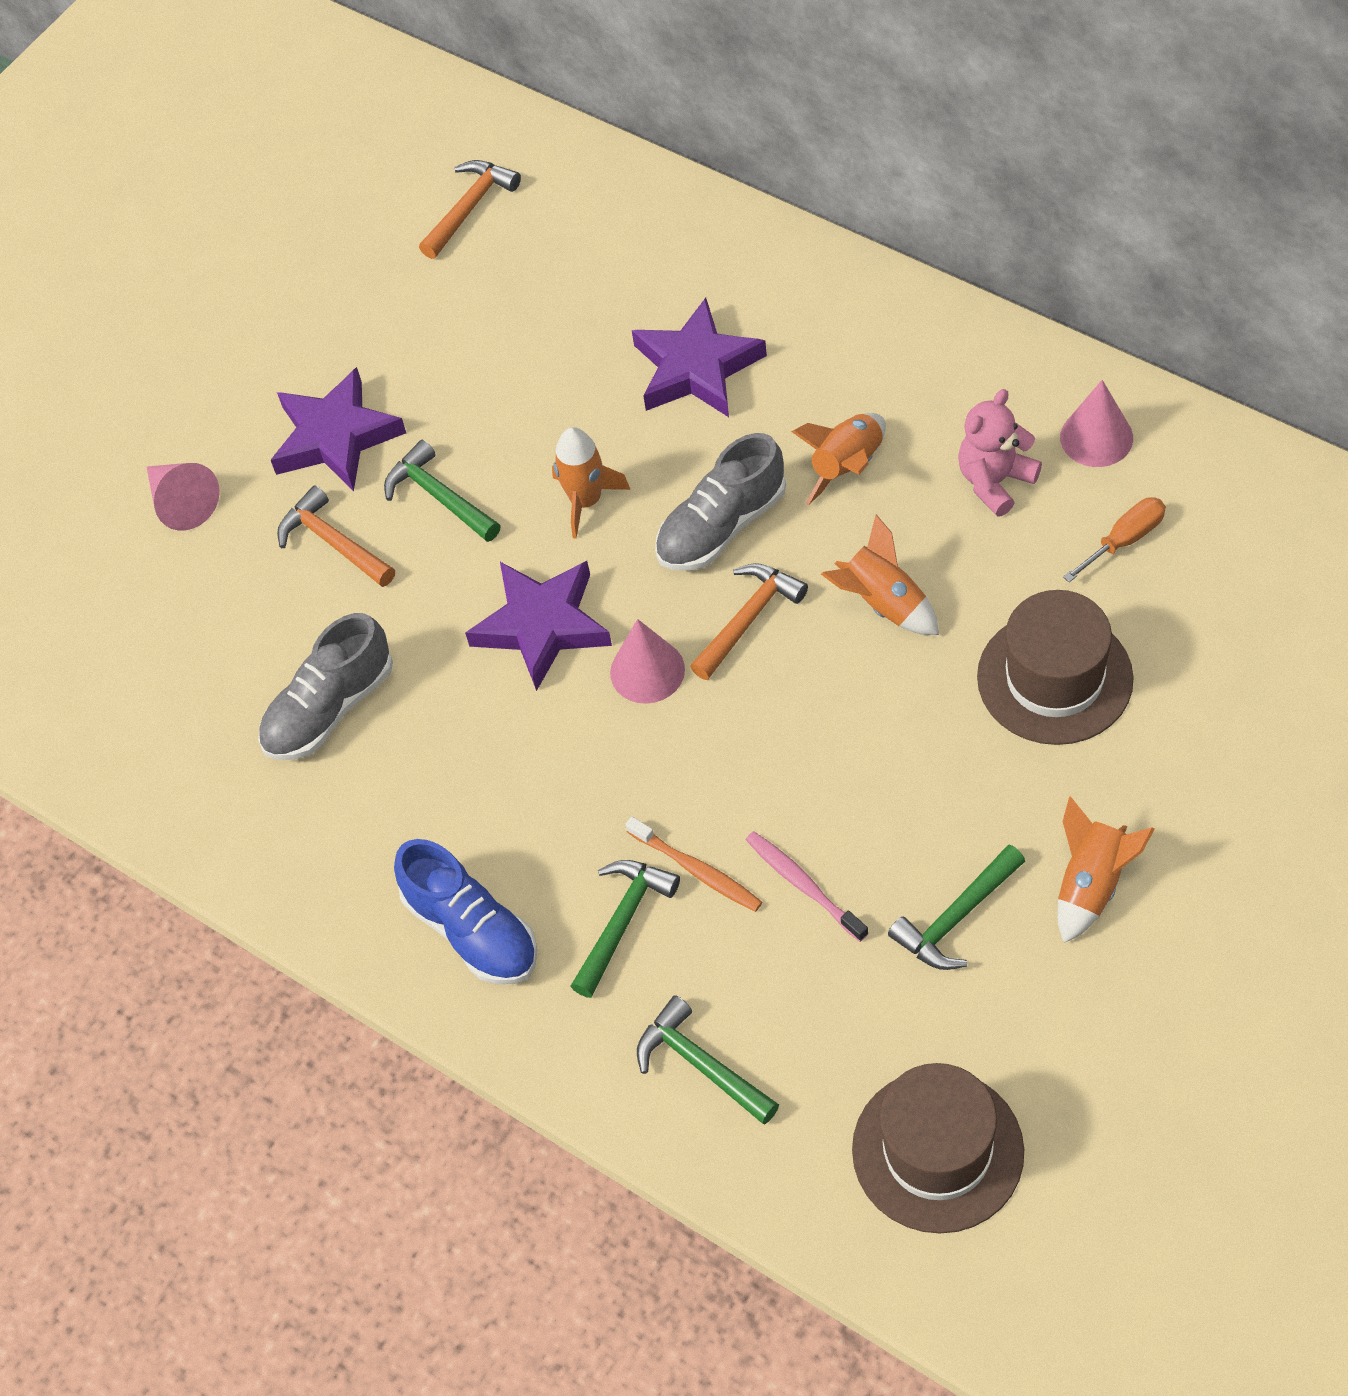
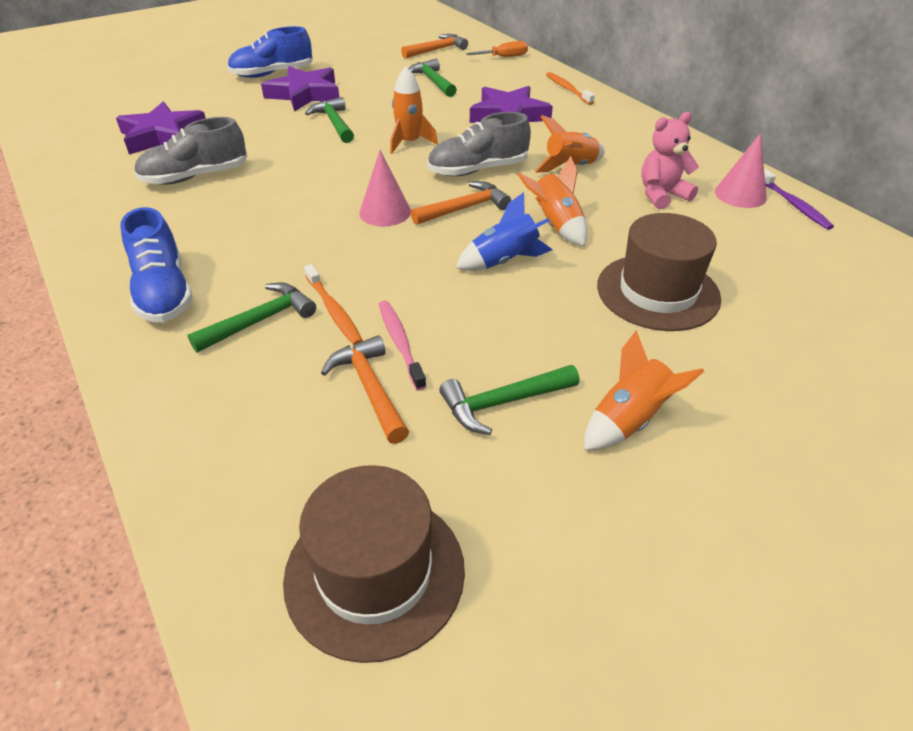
camera: 15 degrees right, 15 degrees down
pink cone [147,463,220,530] -> none
orange hammer [277,485,395,587] -> orange hammer moved to [321,335,409,444]
purple star [465,561,612,691] -> purple star moved to [116,102,206,155]
green hammer [637,995,779,1125] -> green hammer moved to [408,59,457,97]
orange screwdriver [1063,497,1166,582] -> orange screwdriver moved to [466,41,528,57]
none -> blue shoe [227,26,313,78]
none -> blue rocket [456,192,553,271]
none -> orange toothbrush [546,72,595,105]
none -> purple toothbrush [764,169,834,230]

